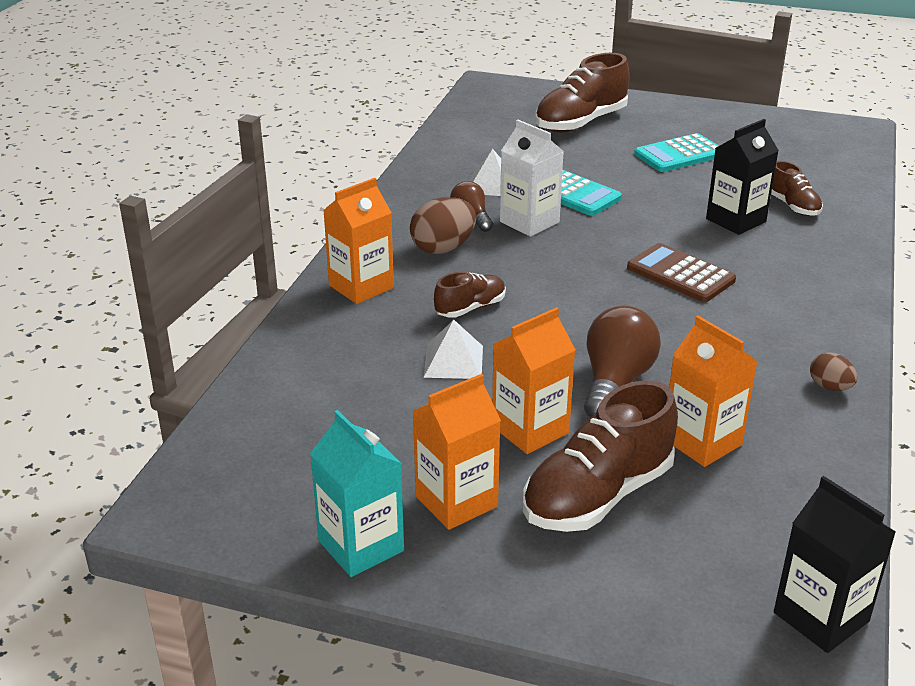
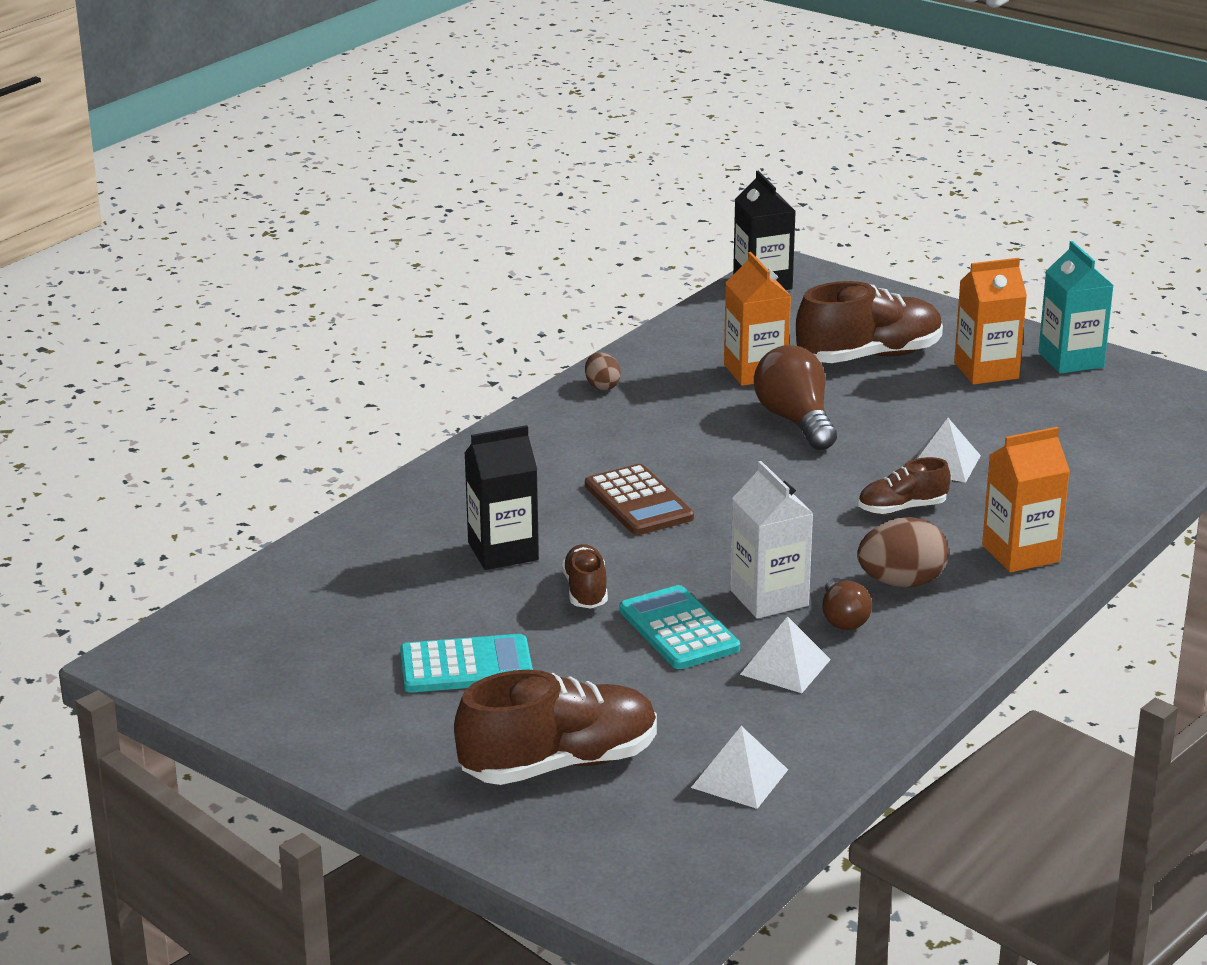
camera: 160 degrees left, 5 degrees down
orange carton [492,307,575,454] -> none
brown light bulb [584,306,661,418] -> brown light bulb turned 120 degrees clockwise [754,345,837,450]
brown shoe [771,161,823,216] -> brown shoe moved to [562,544,608,609]
none -> white pyramid [691,726,788,809]

